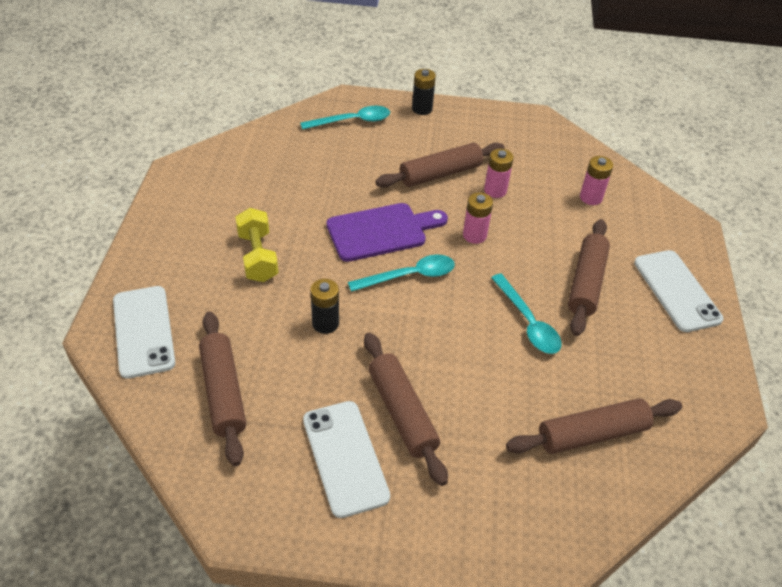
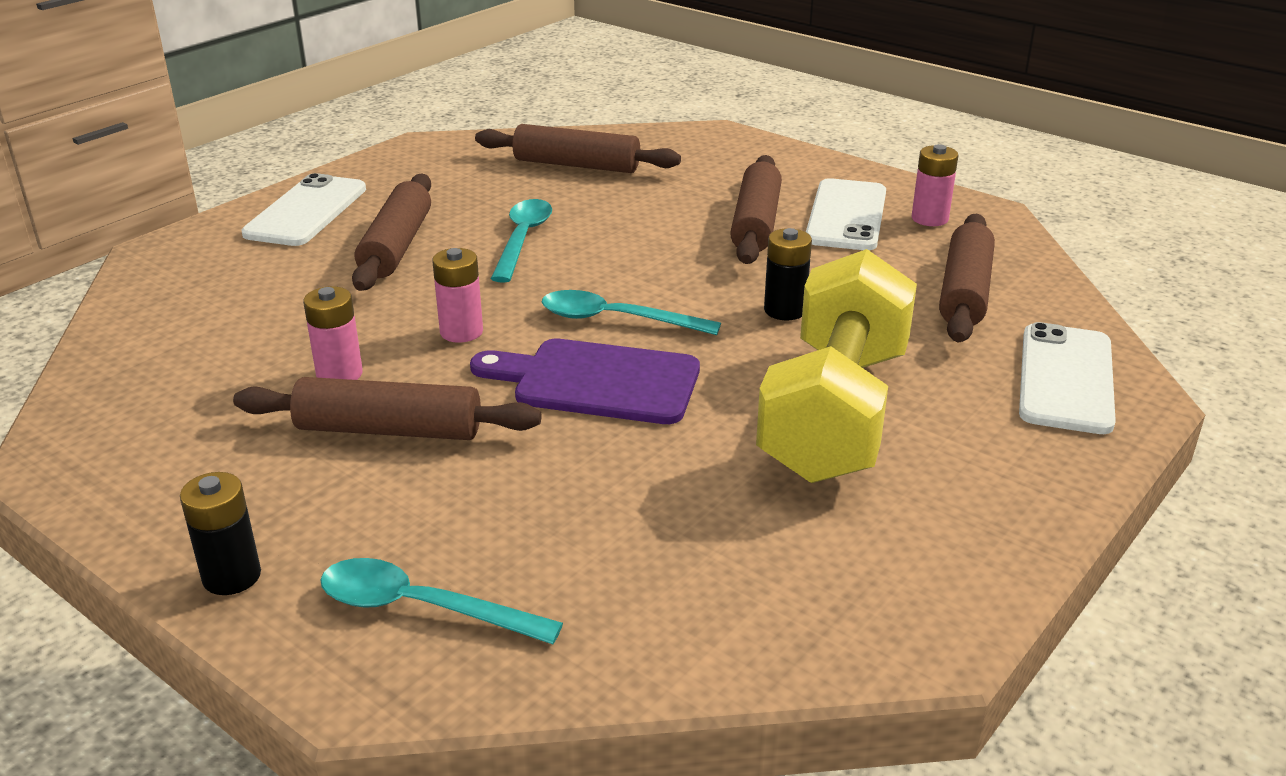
camera: 145 degrees left, 15 degrees down
yellow dumbbell [235,208,279,282] -> yellow dumbbell [756,249,917,483], size x1.85
brown rolling pin [568,219,610,336] -> brown rolling pin turned 45 degrees counterclockwise [352,174,431,291]
pink battery [580,156,613,205] -> pink battery moved to [912,144,958,226]

